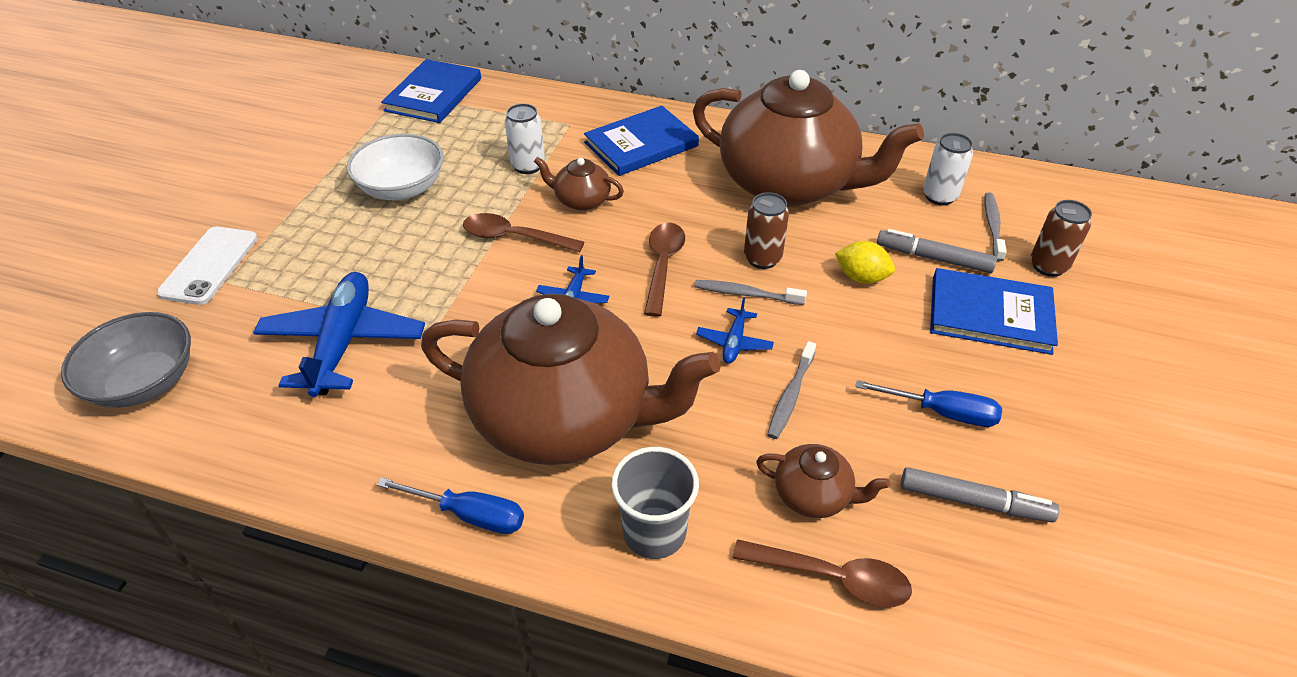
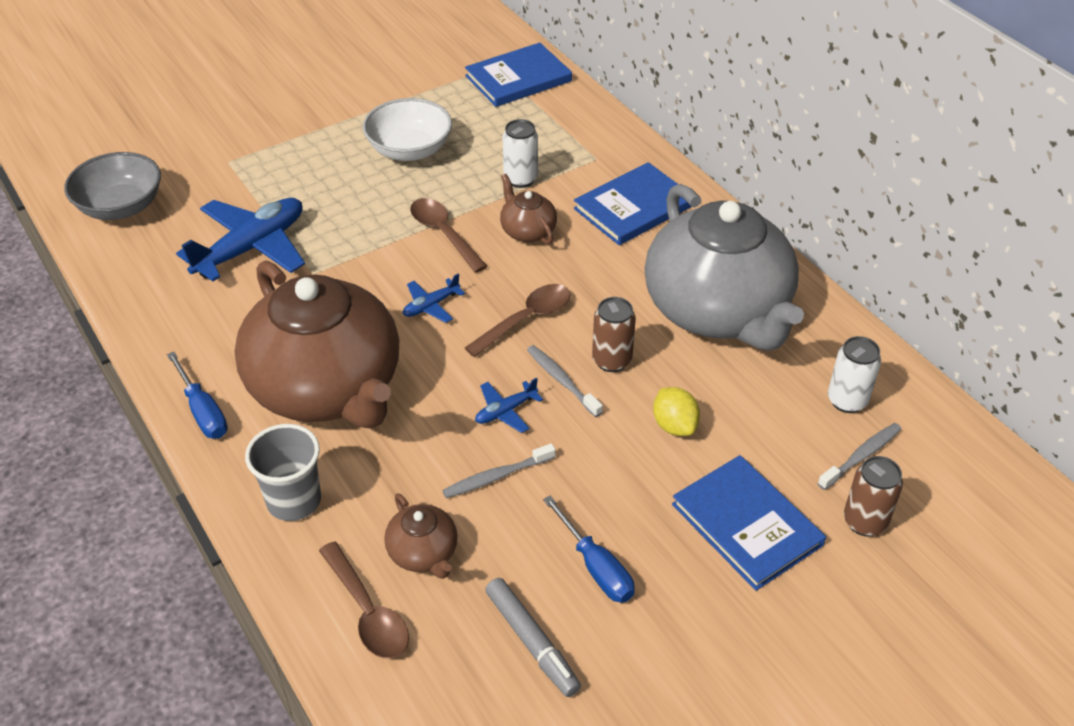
camera: 40 degrees right, 0 degrees up
white phone [157,226,258,305] -> none
blue book [584,106,699,176] -> blue book turned 45 degrees counterclockwise [574,162,692,245]
brown teapot [693,70,924,207] -> grey teapot [644,184,804,351]
grey marker [877,229,997,273] -> none

